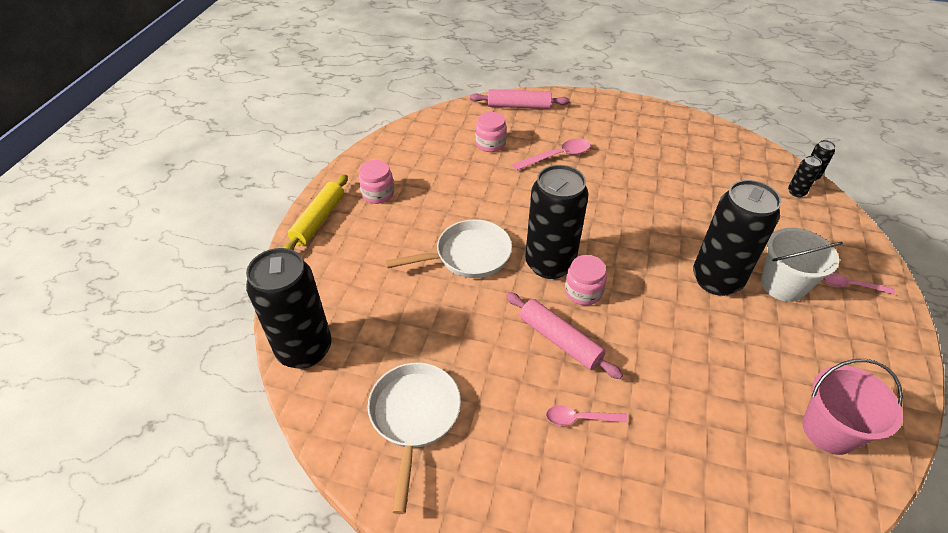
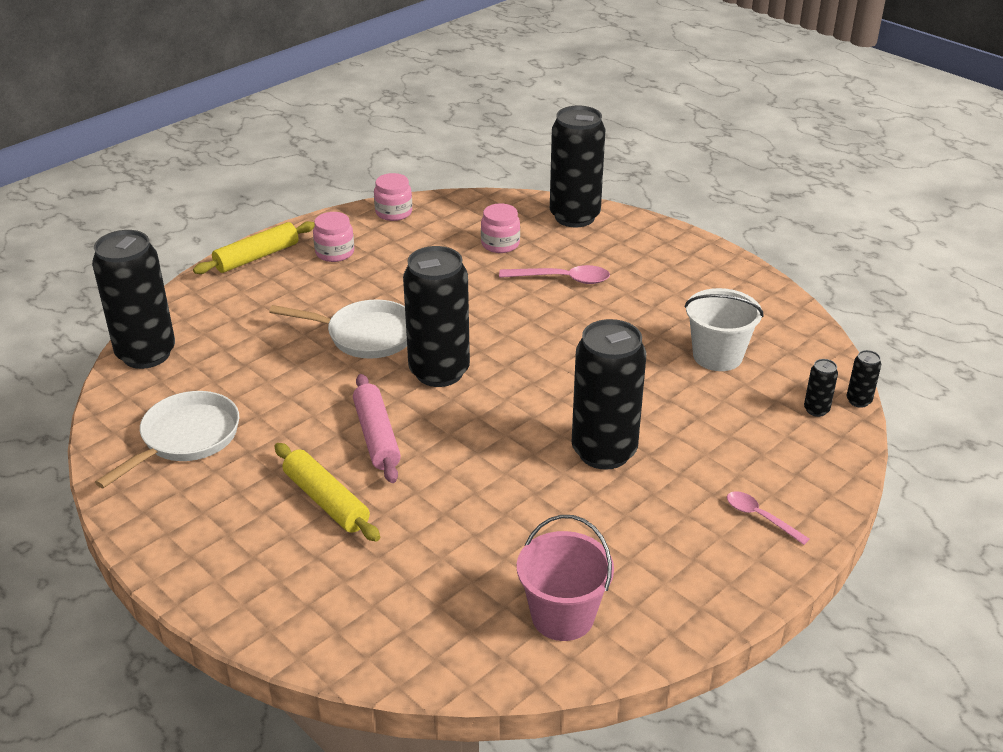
camera: 30 degrees right, 10 degrees down
pink rolling pin [470,89,570,109] -> black can [550,105,605,228]
pink spoon [546,405,628,426] -> yellow rolling pin [274,443,380,542]
pink jar [565,255,607,305] -> pink jar moved to [374,173,412,221]
white bucket [761,228,843,302] -> white bucket moved to [685,288,764,371]

